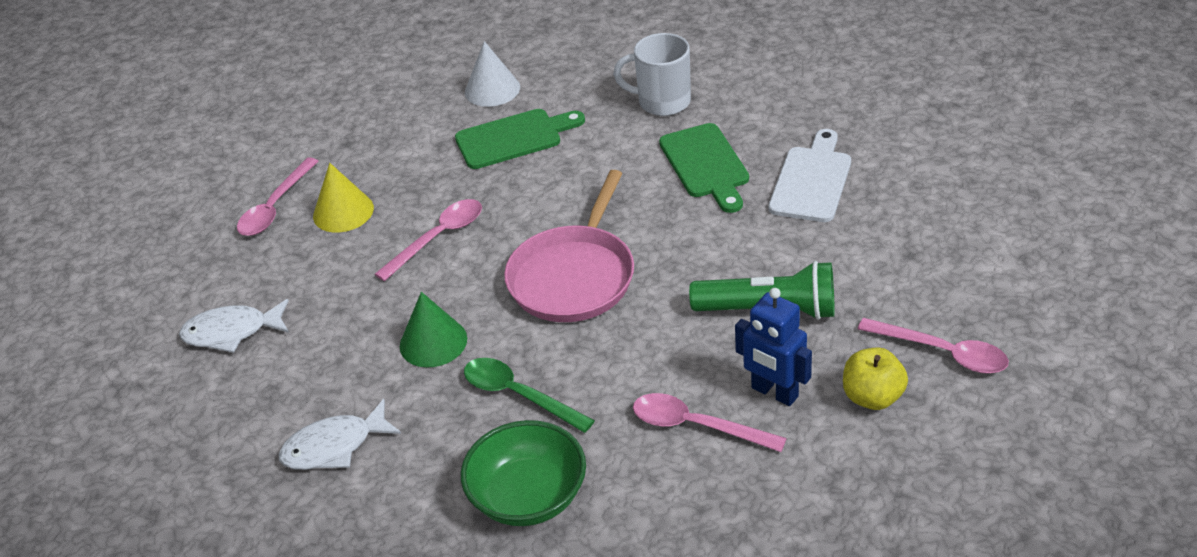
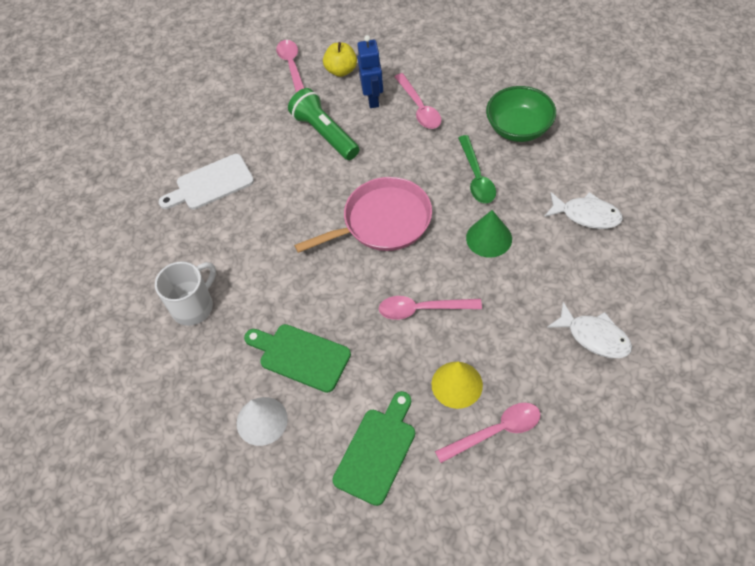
camera: 135 degrees left, 15 degrees up
white mug [613,33,691,116] -> white mug turned 105 degrees counterclockwise [155,261,216,326]
green cutting board [659,123,749,213] -> green cutting board moved to [332,391,415,506]

